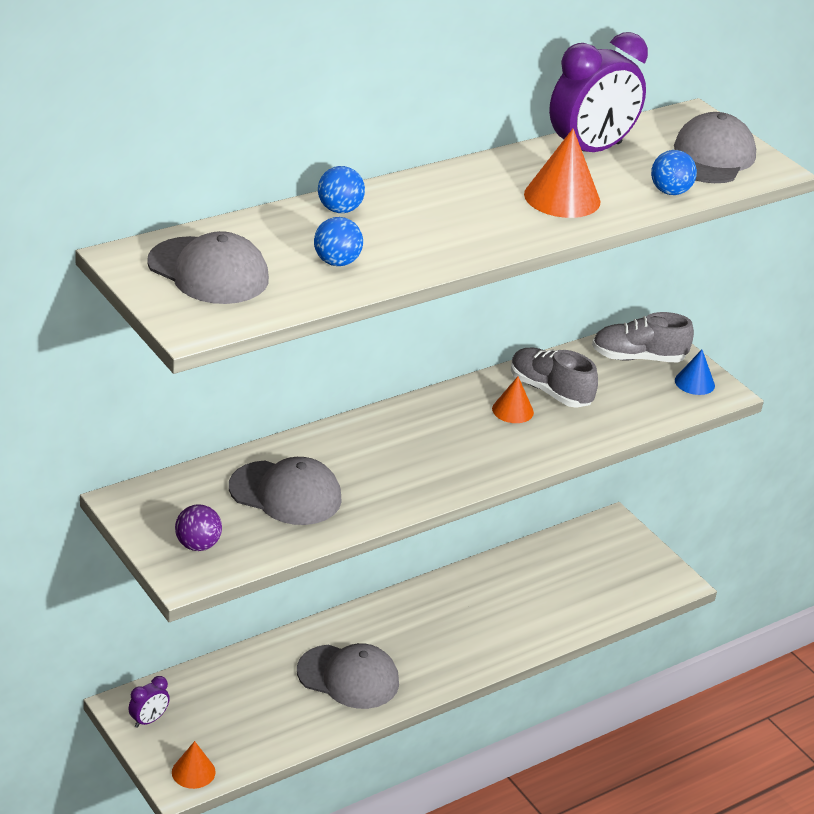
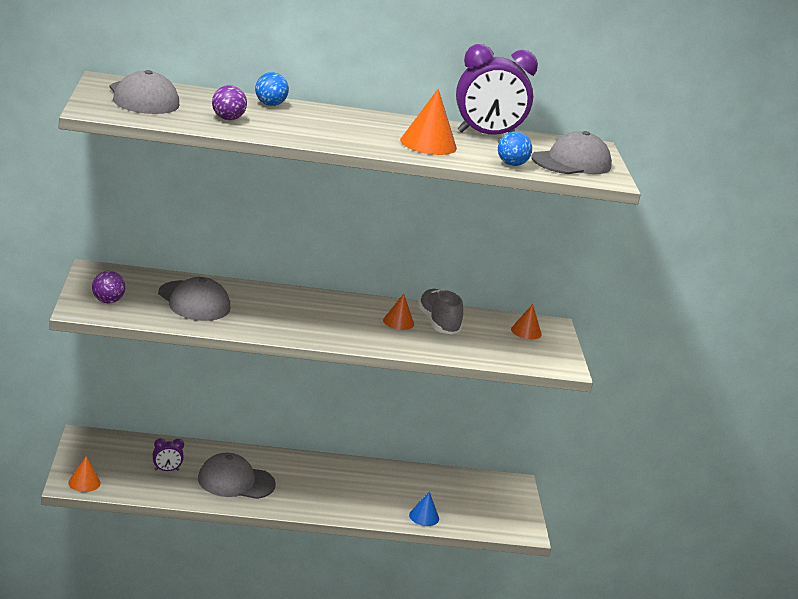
camera: 30 degrees right, 10 degrees down
purple clock [128,676,170,728] -> purple clock moved to [153,438,184,471]
grey cap [297,643,399,709] -> grey cap turned 135 degrees clockwise [198,453,276,499]
blue ball [314,217,363,266] -> purple ball [212,85,247,120]
grey shoe [592,312,694,362] -> orange cone [511,304,542,339]
blue cone [675,350,715,395] -> blue cone moved to [409,492,439,526]

